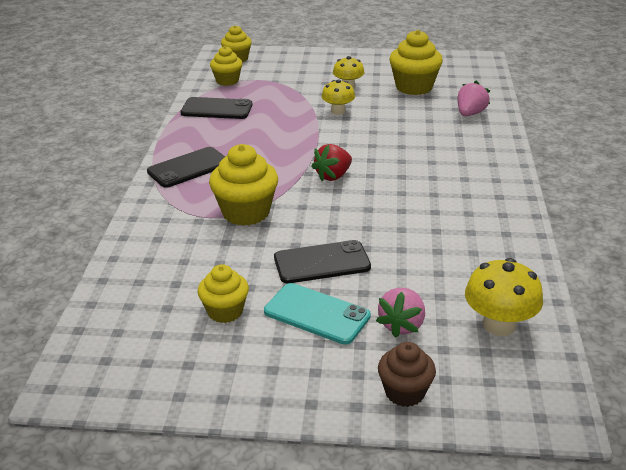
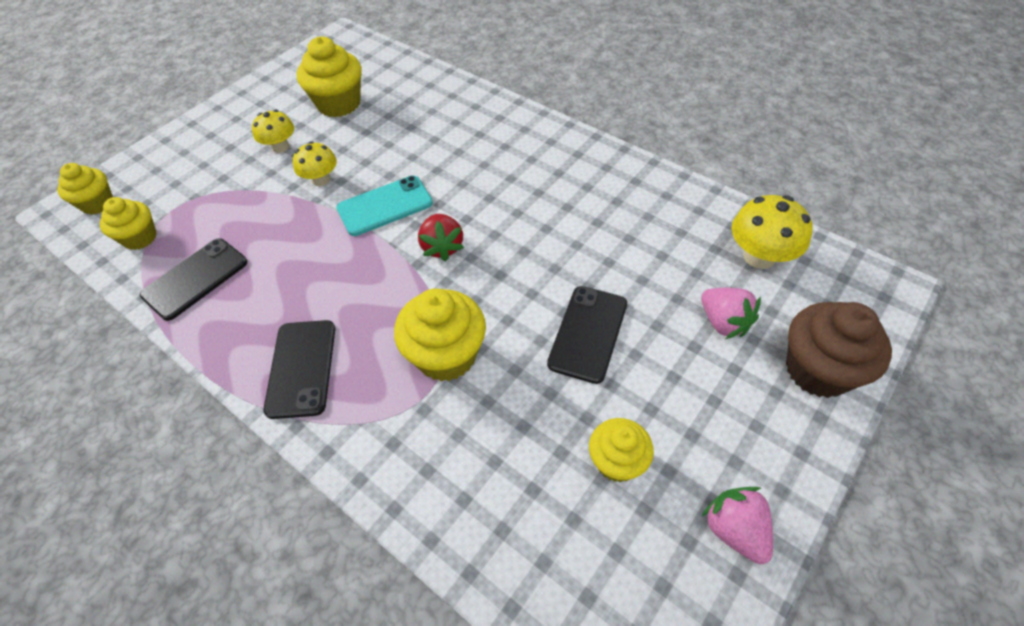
camera: 55 degrees left, 20 degrees up
turquoise phone [264,283,371,345] -> turquoise phone moved to [336,176,433,236]
brown cupcake [378,342,436,407] -> brown cupcake [786,302,892,398], size x1.59
pink strawberry [457,81,490,116] -> pink strawberry moved to [701,487,773,564]

